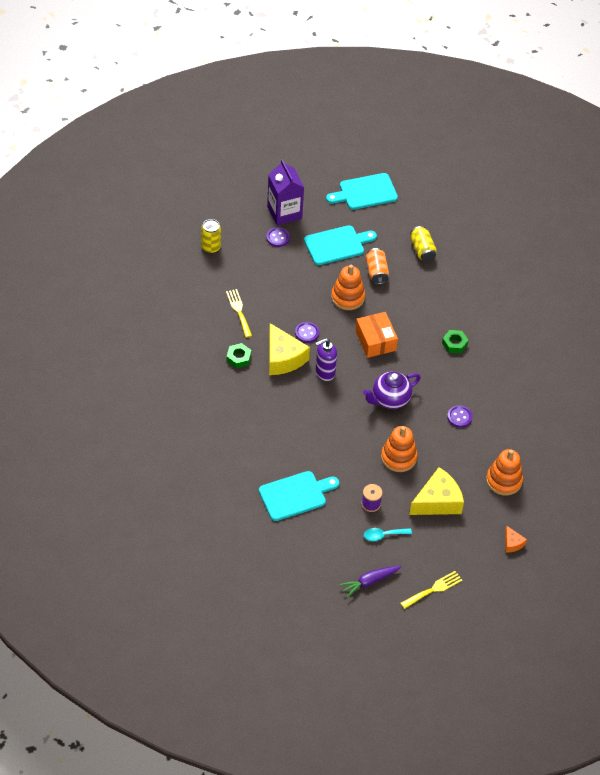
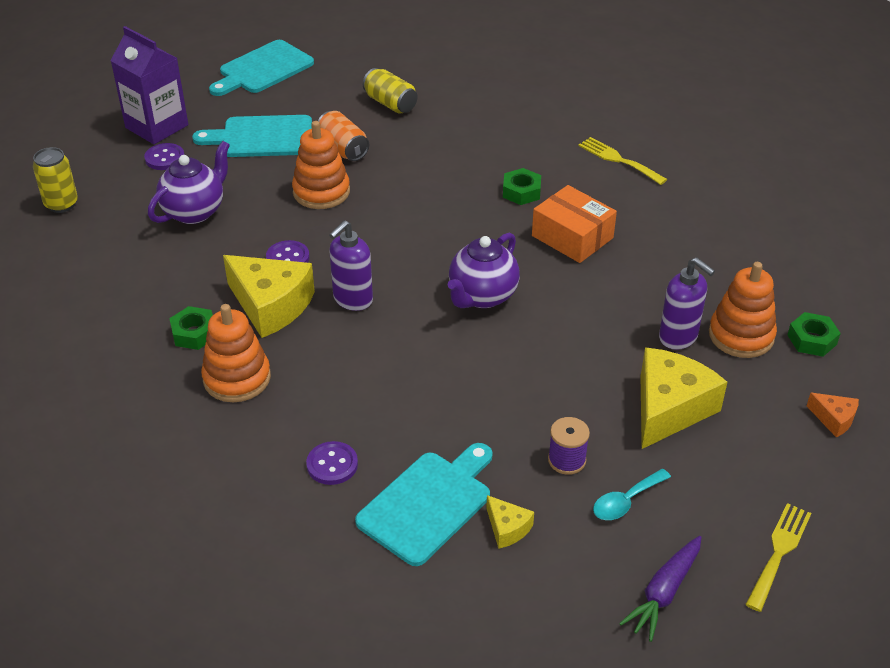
camera: 25 degrees left, 10 degrees down
yellow fork [226,289,252,338] -> yellow fork moved to [579,137,667,185]
turquoise cutting board [304,225,377,265] -> turquoise cutting board turned 135 degrees counterclockwise [192,115,312,157]
orange box [355,312,398,358] -> orange box moved to [532,185,617,263]
orange stacking toy [381,426,417,472] -> orange stacking toy moved to [201,304,271,402]
purple button [447,405,473,428] -> purple button moved to [306,441,358,485]
none -> purple teapot [148,141,230,224]
none -> yellow cheese [486,495,534,549]
none -> purple soap dispenser [659,257,715,350]
none -> green nut [788,312,841,357]

